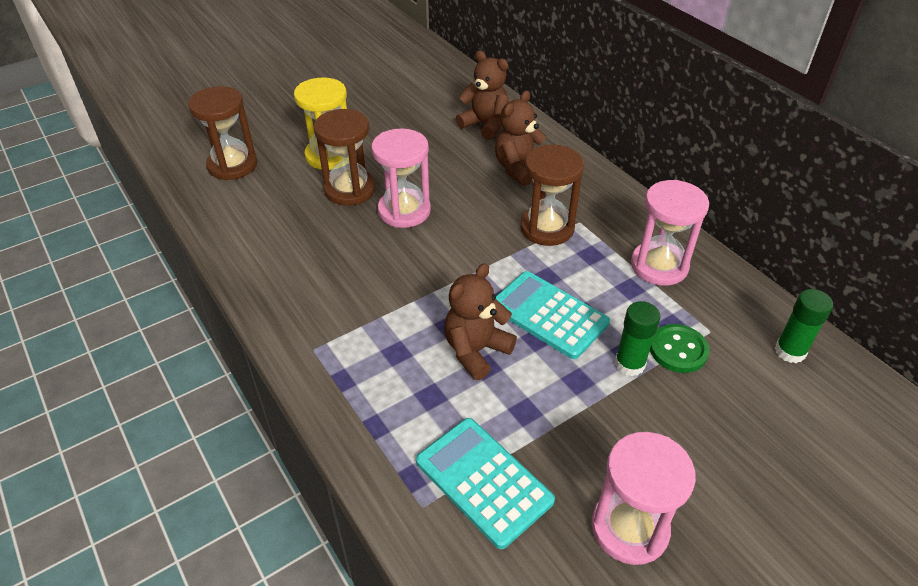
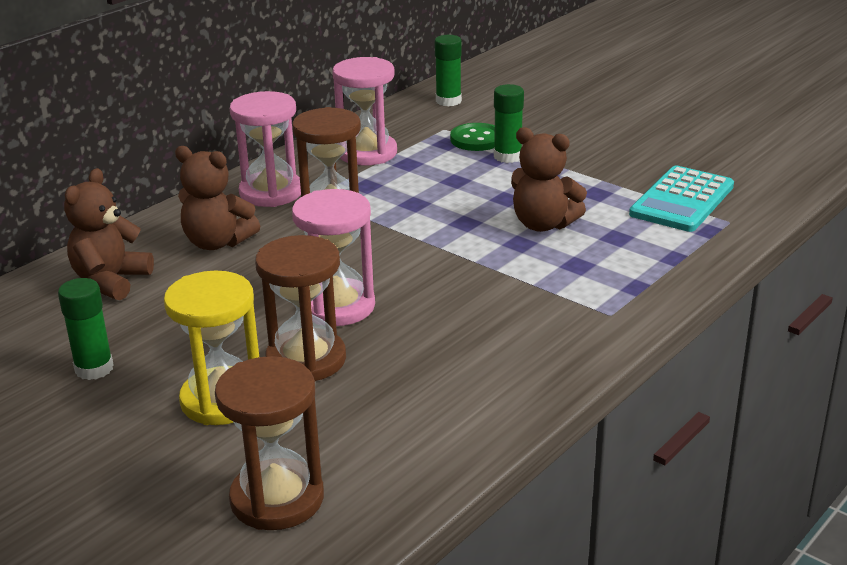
camera: 105 degrees left, 15 degrees down
turquoise calculator [496,271,610,359] -> none
pink hourglass [592,432,696,565] -> pink hourglass moved to [230,91,301,207]
none -> green glue stick [58,278,114,380]

